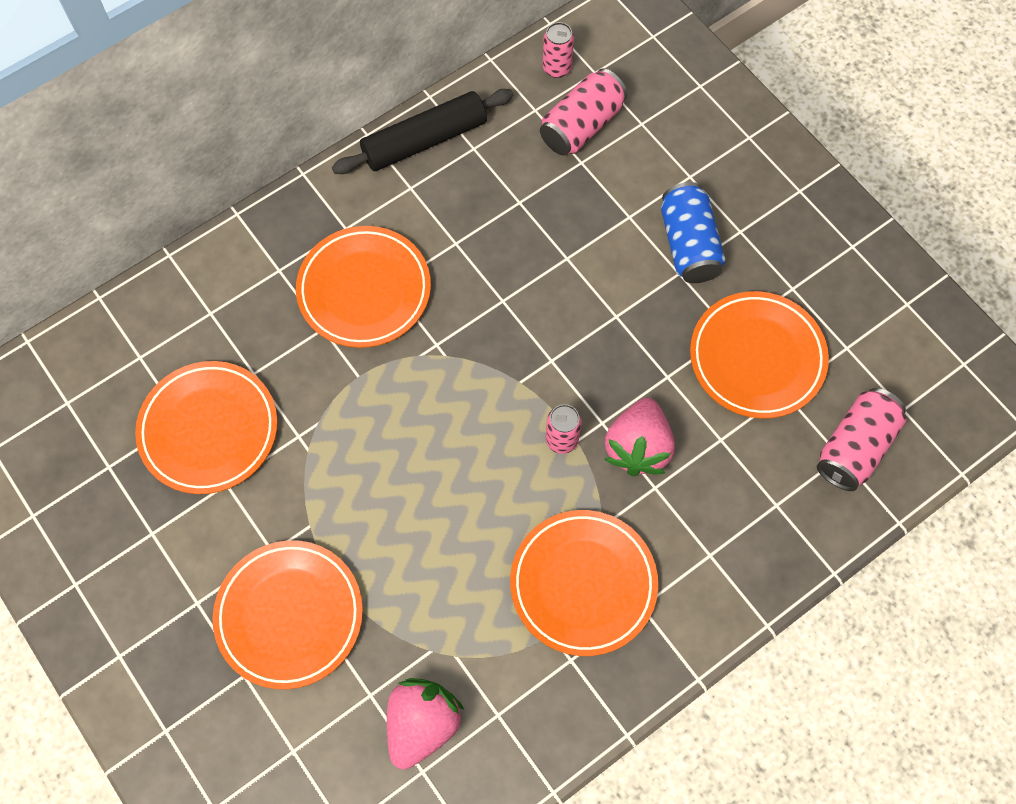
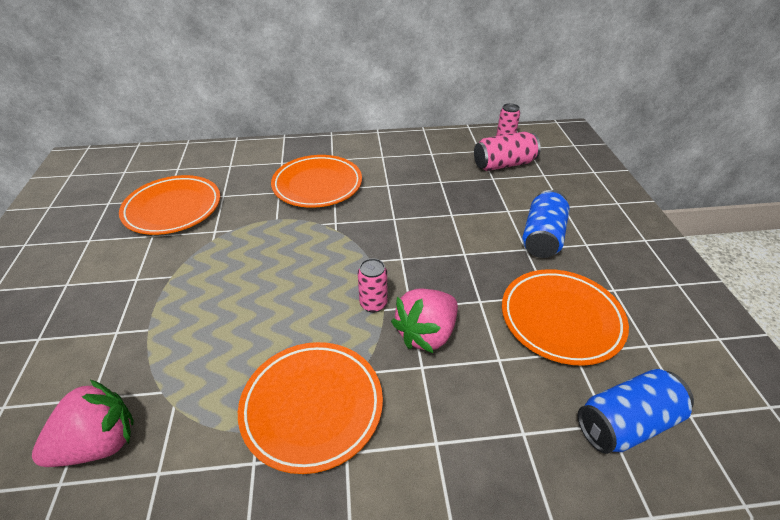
camera: 30 degrees right, 25 degrees down
orange plate [213,540,363,689] -> none
black rolling pin [332,89,513,174] -> none
pink can [817,388,906,491] -> blue can [578,369,694,454]

